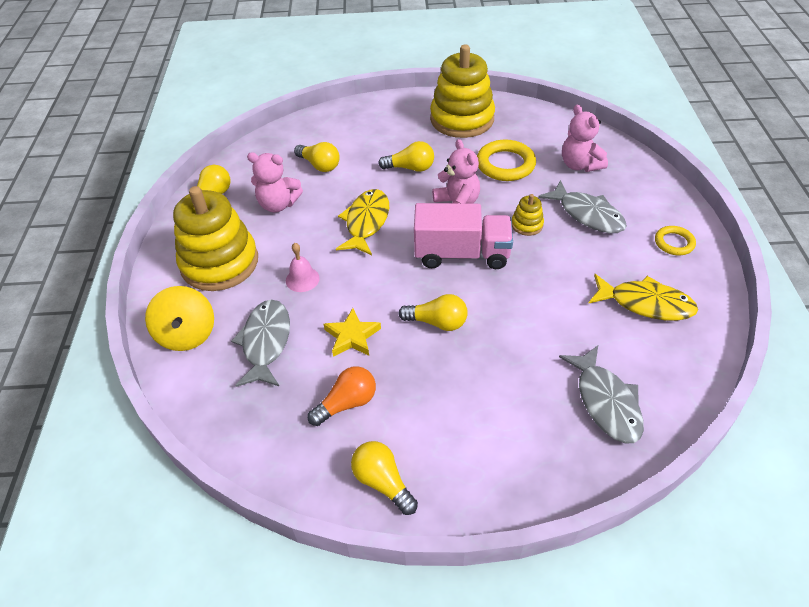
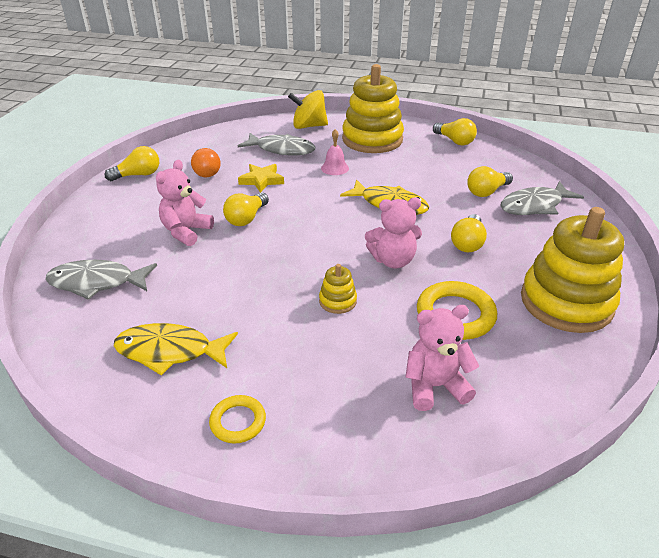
camera: 105 degrees right, 10 degrees down
pink teddy bear [247,152,303,212] -> pink teddy bear moved to [156,160,214,246]
pink truck [414,203,513,269] -> none
grey fish [538,180,627,233] -> grey fish moved to [500,181,584,215]
yellow fish [588,274,698,321] -> yellow fish turned 60 degrees clockwise [114,323,238,375]

